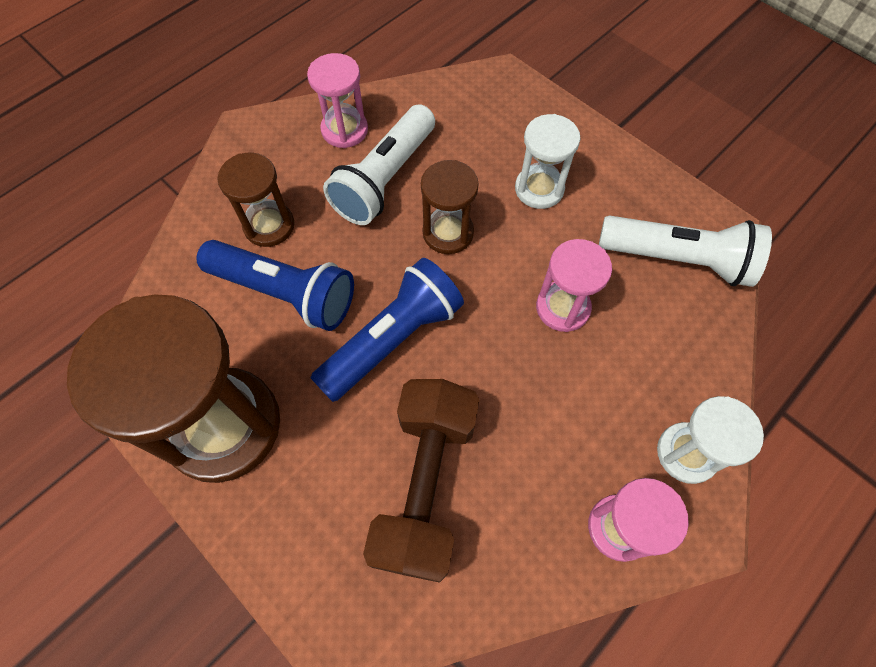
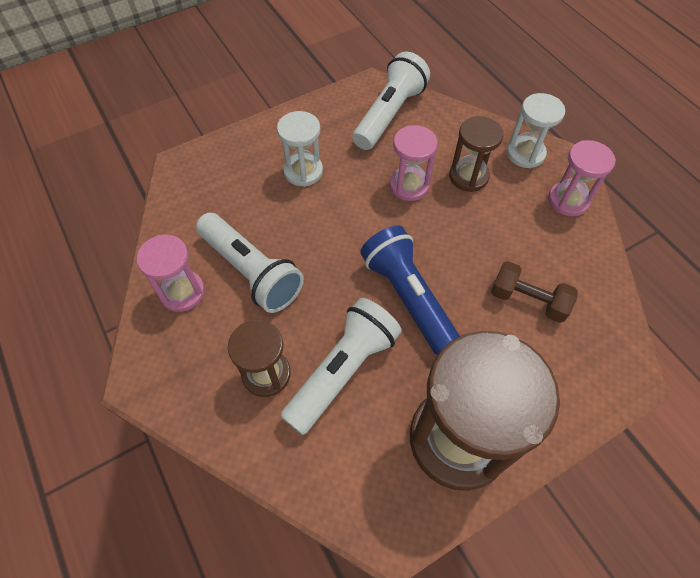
camera: 75 degrees left, 5 degrees down
blue flashlight [196,240,354,331] -> white flashlight [280,298,402,435]
brown dumbbell [363,379,479,583] -> brown dumbbell [491,261,578,323], size x0.59
brown hourglass [421,160,479,254] -> brown hourglass moved to [449,116,503,192]

